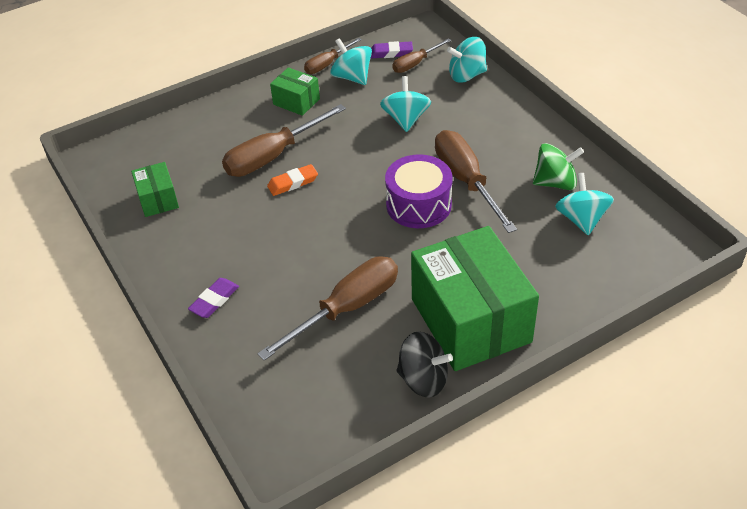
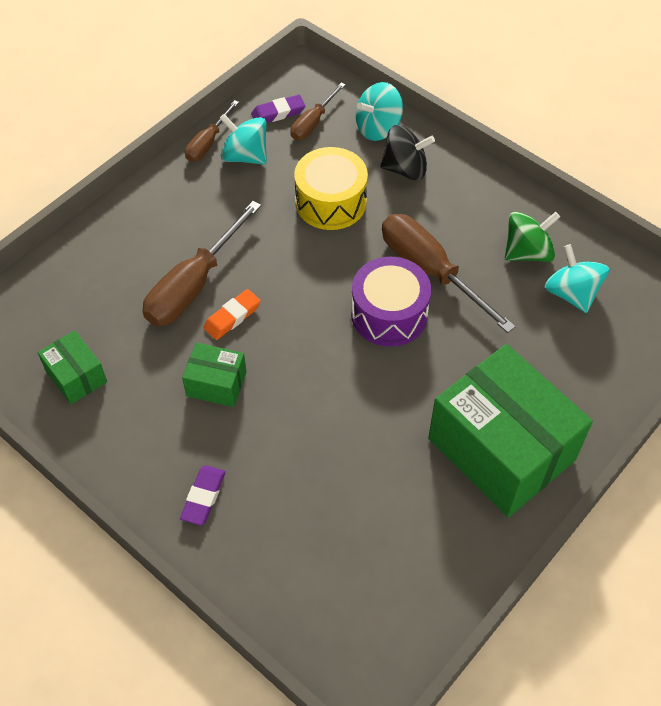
camera: 20 degrees left, 10 degrees up
brown screwdriver [257,256,398,361] -> none
green box [270,67,320,116] -> green box moved to [182,343,247,407]
turquoise spinning top [380,76,431,132] -> yellow drum [294,147,368,230]
black spinning top [396,331,453,398] -> black spinning top moved to [380,125,435,180]

